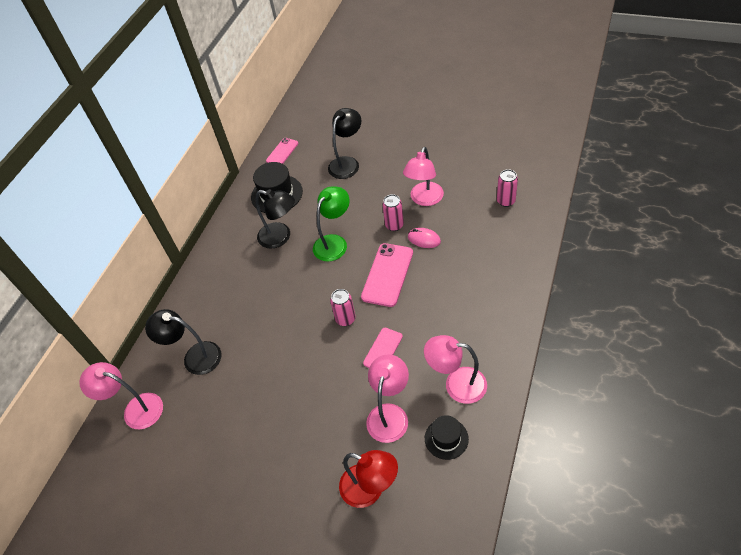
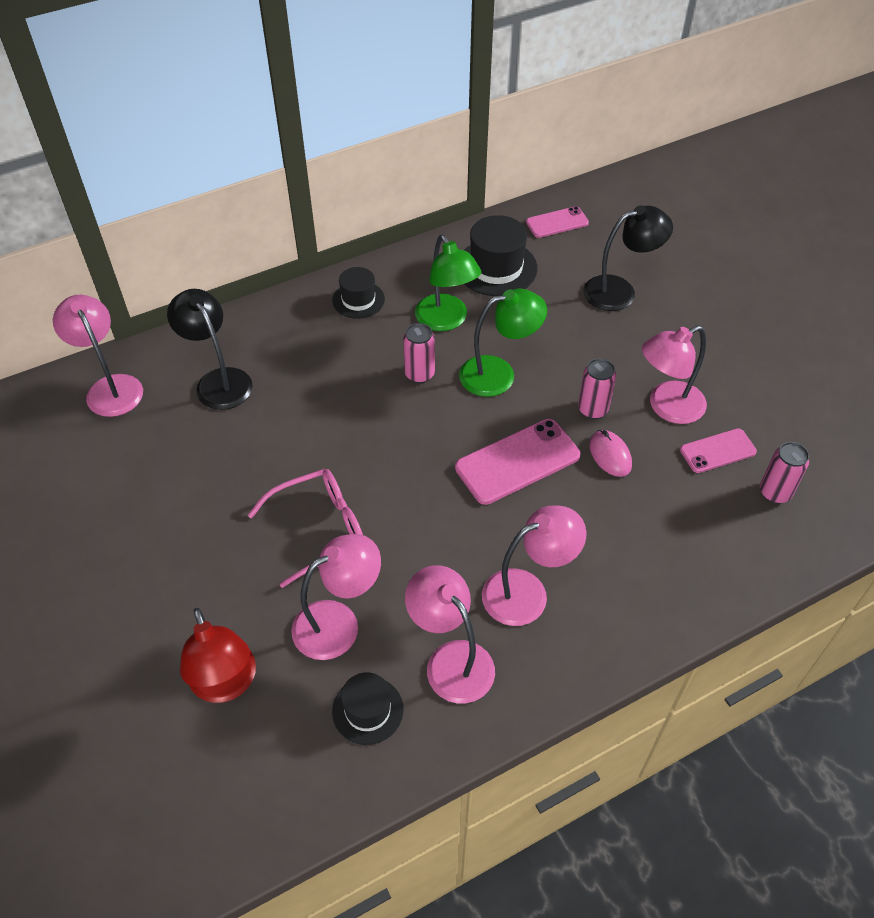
camera: 35 degrees right, 0 degrees up
black lamp [256,189,295,249] -> green lamp [415,235,481,331]
pink can [330,289,356,326] -> pink can moved to [403,323,435,383]
pink phone [363,328,403,368] -> pink phone moved to [680,428,757,473]
none -> pink glasses [248,469,363,588]
none -> black hat [332,267,385,319]
none -> pink lamp [482,505,587,626]

